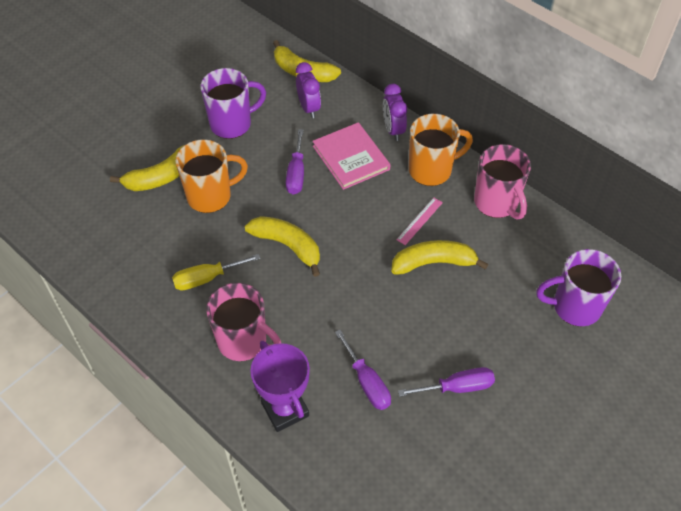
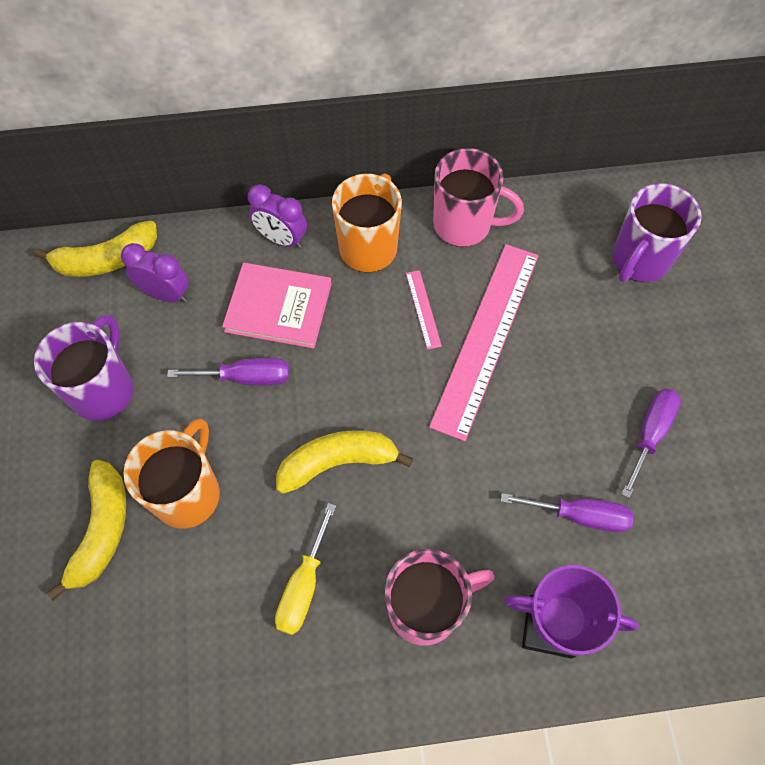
camera: 50 degrees left, 10 degrees up
purple screwdriver [286,129,304,195] -> purple screwdriver turned 45 degrees counterclockwise [167,358,289,385]
yellow banana [391,240,488,275] -> pink ruler [429,244,539,441]

